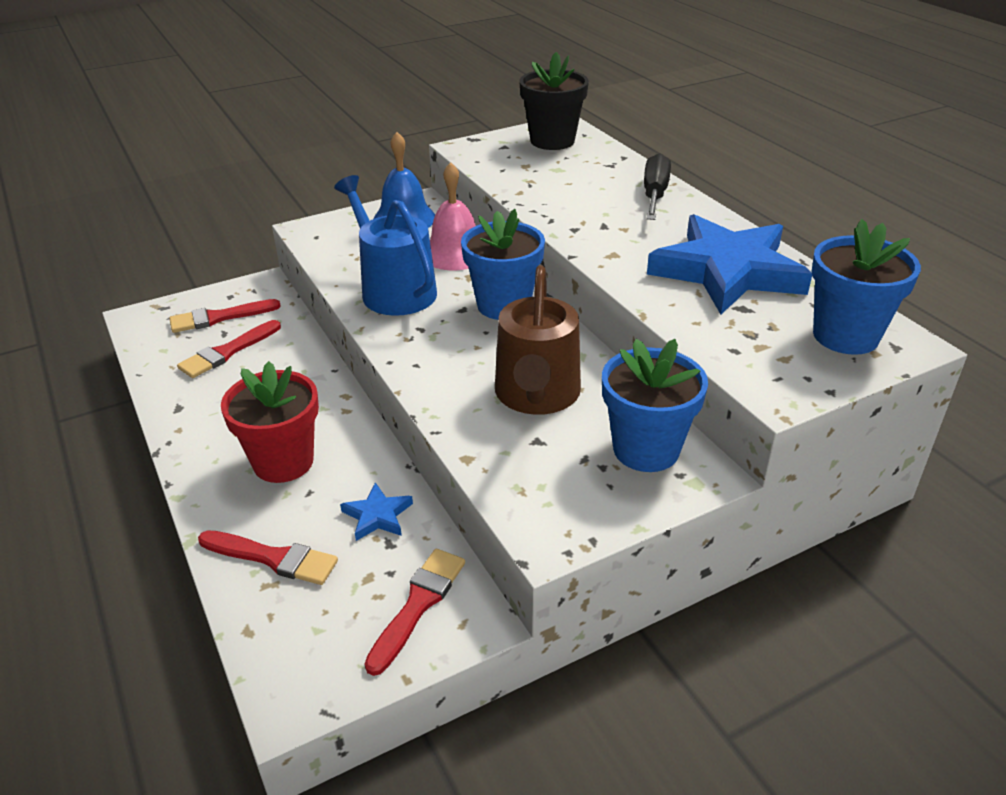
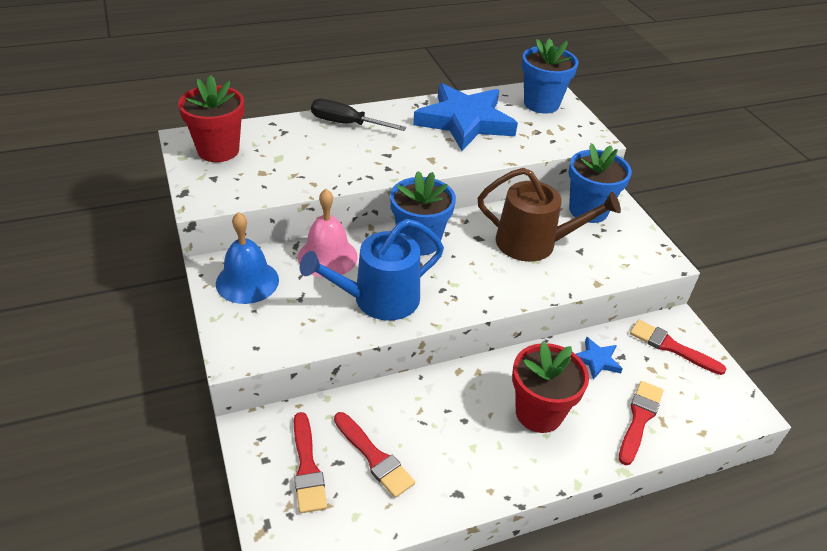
camera: 85 degrees left, 5 degrees up
black flower pot [519,52,589,150] -> red flower pot [178,75,245,162]

